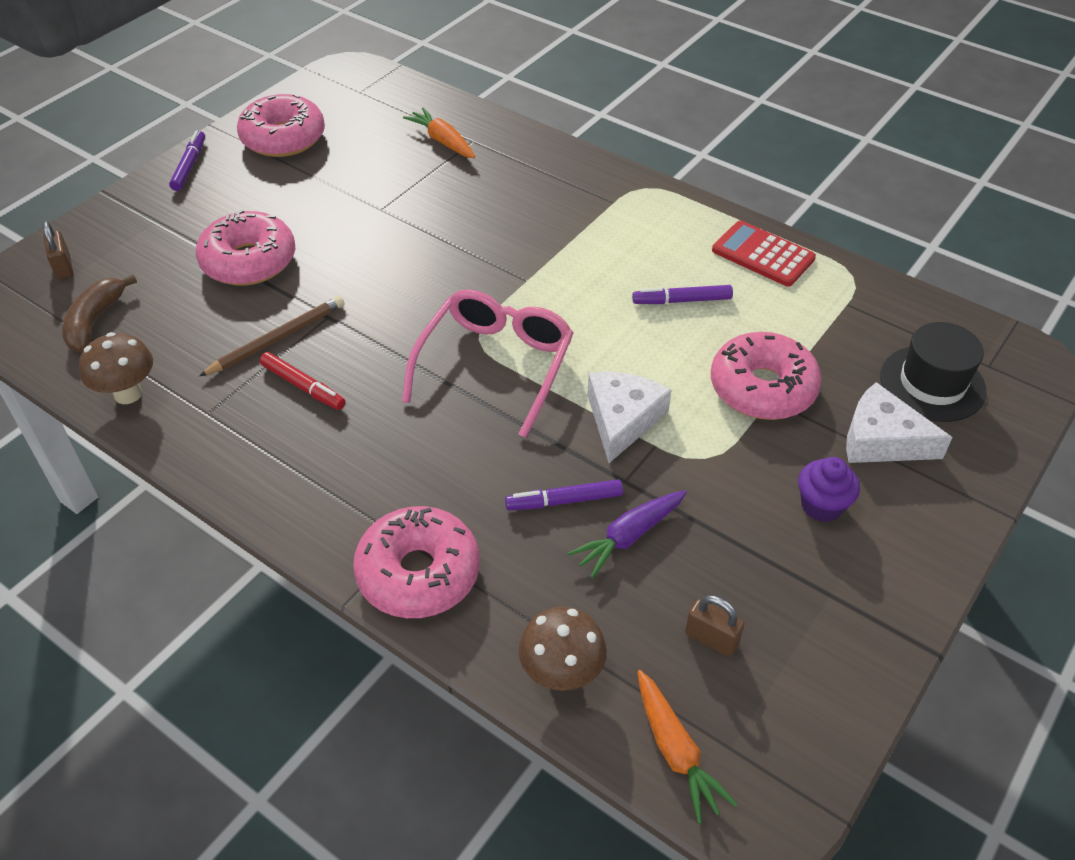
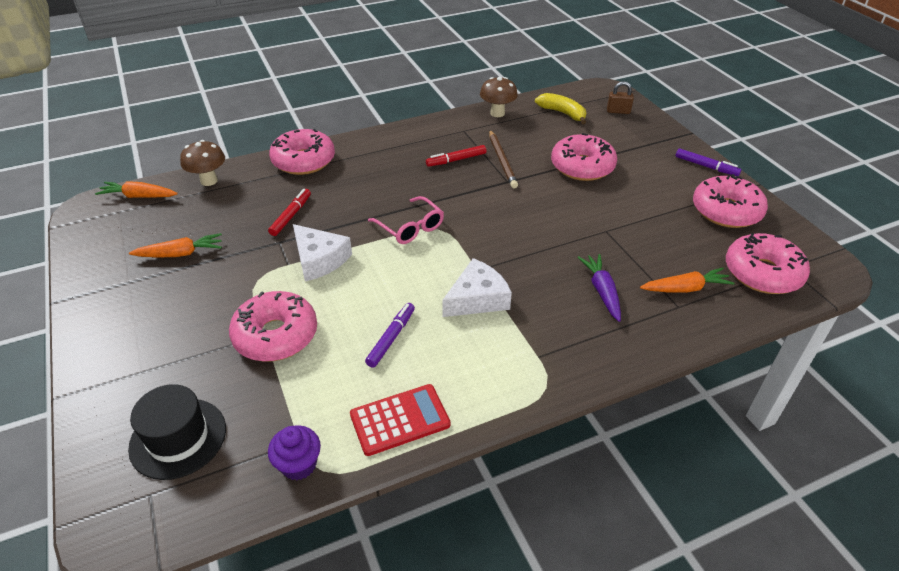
camera: 120 degrees right, 5 degrees down
brown banana [62,275,137,352] -> yellow banana [535,93,586,124]
pink glasses [402,289,574,438] -> pink glasses [368,196,444,244], size x0.64
purple marker [505,479,623,511] -> red marker [268,189,311,236]
purple carrot [567,490,687,578] -> purple carrot moved to [578,254,621,322]
brown padlock [685,595,744,657] -> none
purple cupcake [798,457,860,522] -> purple cupcake moved to [268,425,321,480]
white cheese [846,382,953,463] -> white cheese moved to [442,258,512,317]
none -> orange carrot [129,233,222,257]
none -> pink donut [726,233,810,294]

